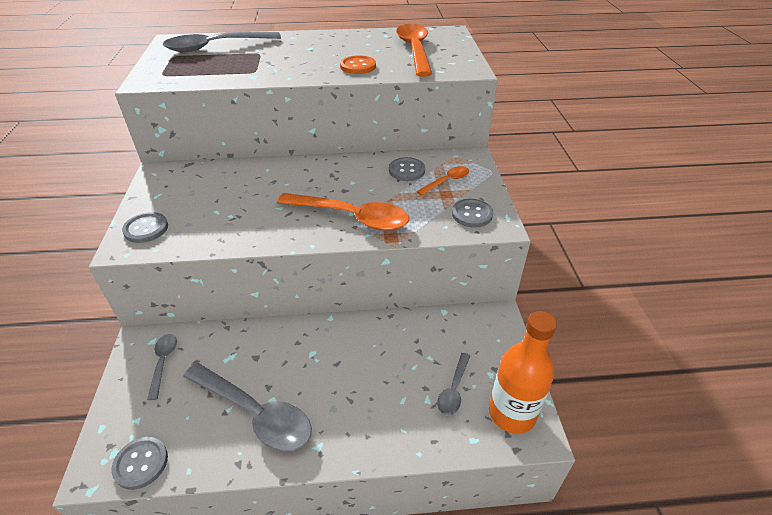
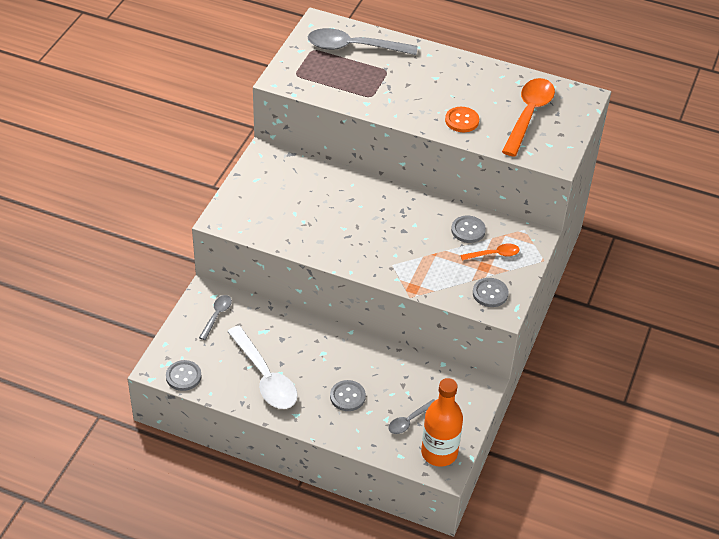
camera: 25 degrees right, 5 degrees up
grey button [122,212,168,243] -> grey button moved to [330,380,366,411]
grey spoon [183,363,312,451] -> white spoon [227,326,298,409]
orange spoon [277,193,409,231] -> none

